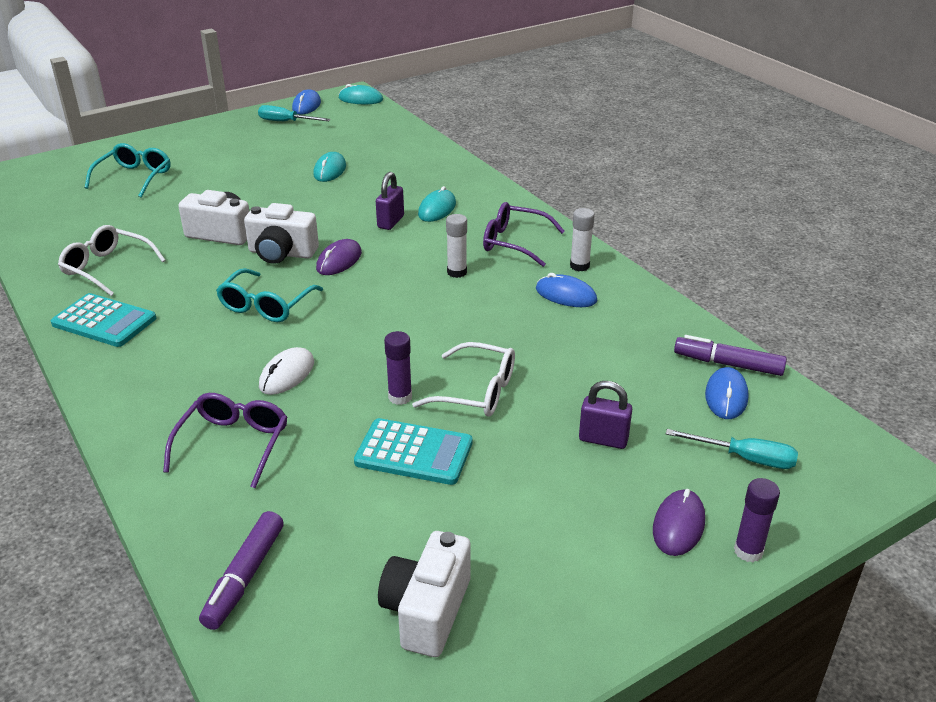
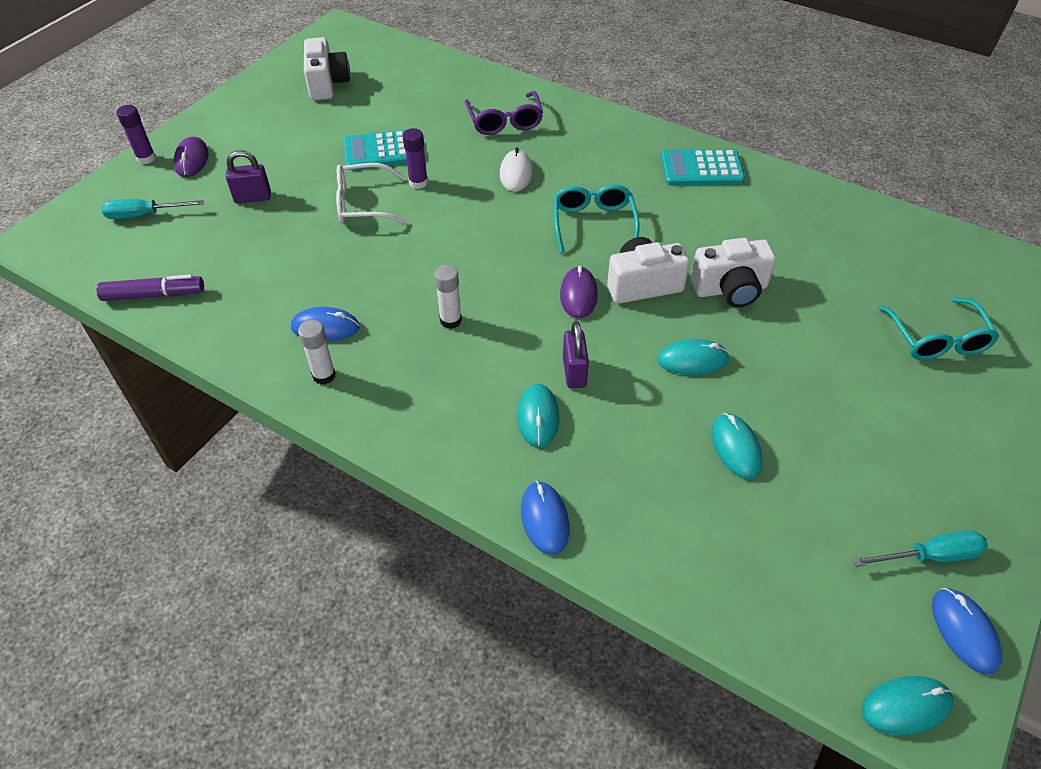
camera: 155 degrees right, 15 degrees up
white glasses [58,225,166,296] -> none
purple marker [199,511,284,630] -> none
purple glasses [483,202,565,267] -> none
blue mouse [705,367,749,419] -> blue mouse moved to [521,481,570,555]
none -> turquoise mouse [657,339,729,375]

